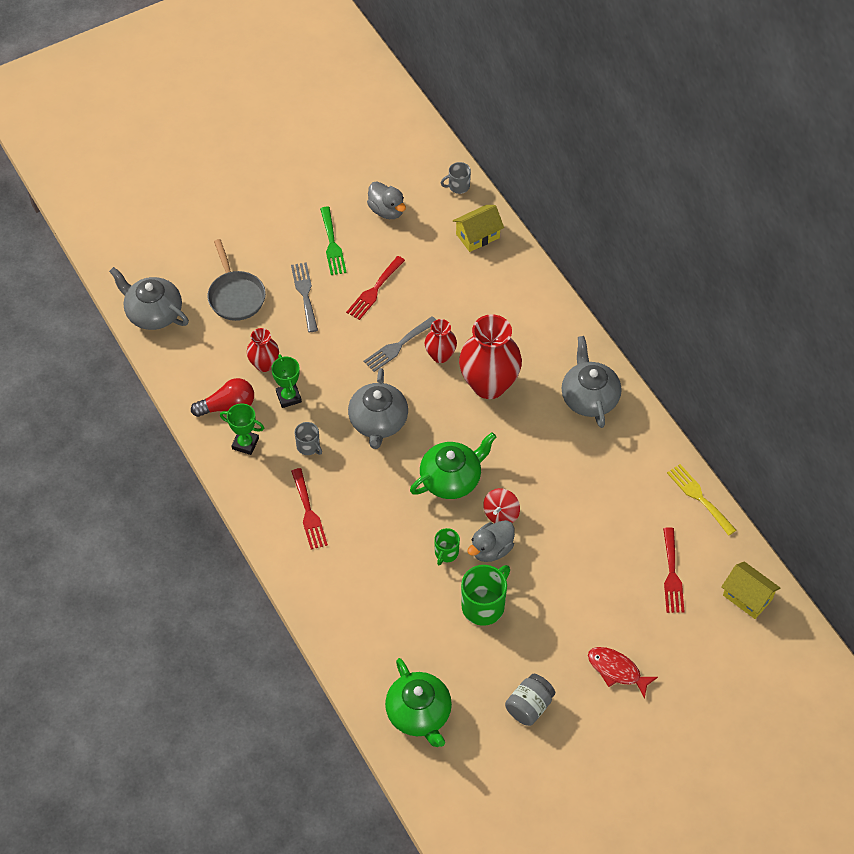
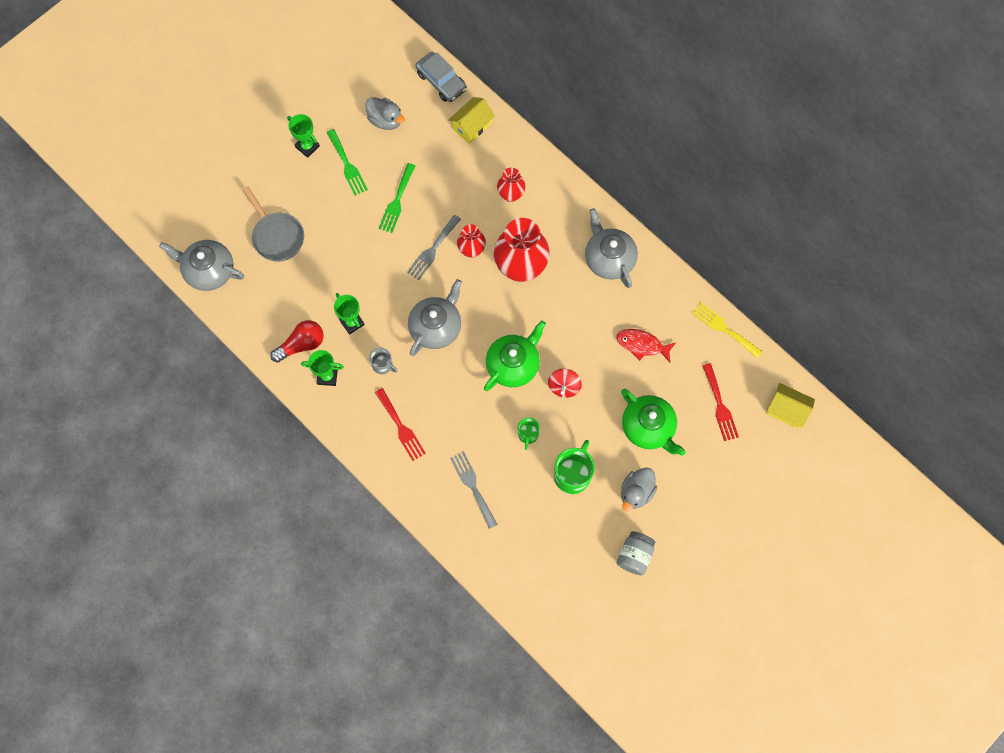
camera: 15 degrees left, 15 degrees up
red vase [247,328,279,372] -> red vase moved to [497,167,526,202]
grey fork [291,262,318,332] -> grey fork moved to [450,451,498,529]
red fork [346,256,405,320] -> green fork [379,163,415,233]
grey teapot [348,368,408,449] -> grey teapot turned 135 degrees counterclockwise [408,279,462,356]
green teapot [385,658,452,747] -> green teapot moved to [621,389,686,456]
grey mug [441,162,471,194] -> grey car [416,52,467,102]
grey duck [467,520,515,562] -> grey duck moved to [621,468,657,512]
red fish [588,647,658,699] -> red fish moved to [617,329,676,363]
none -> green trophy [287,114,320,158]

